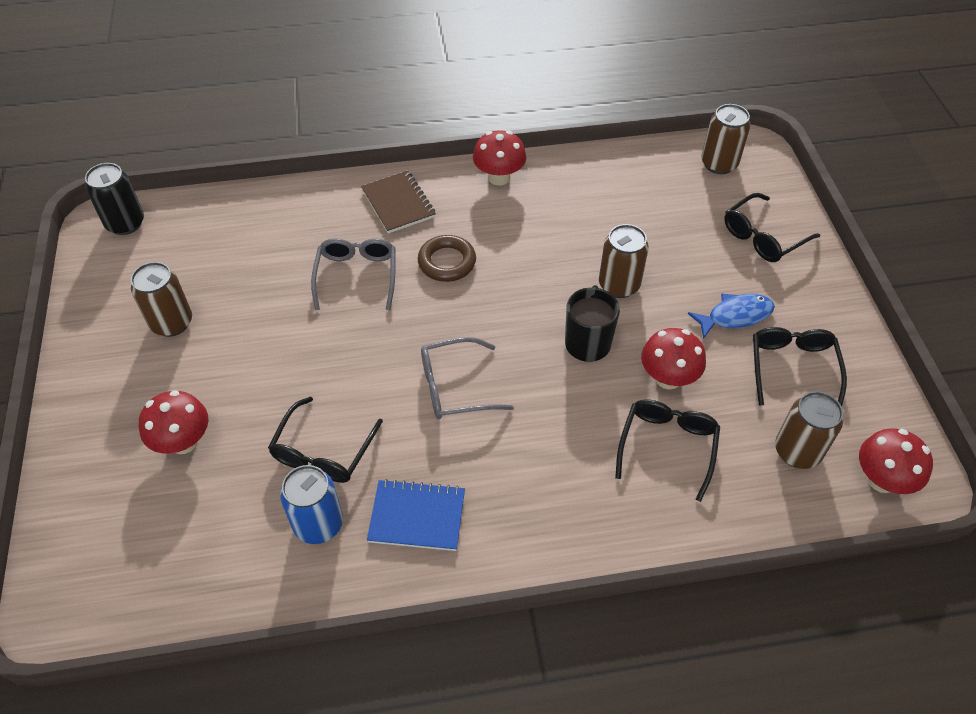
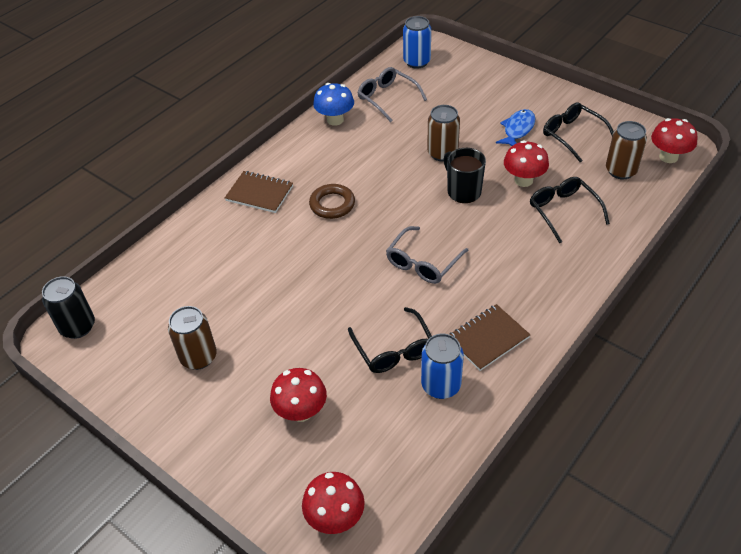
camera: 40 degrees left, 5 degrees down
grey glasses [311,238,395,310] -> grey glasses moved to [357,67,427,122]
blue notebook [367,479,465,551] -> brown notebook [450,304,530,371]
red mushroom [473,130,526,186] -> red mushroom moved to [302,472,365,534]
brown can [701,104,750,174] -> blue can [403,16,431,69]
black glasses [724,193,820,262] -> none
none -> blue mushroom [313,83,354,126]

